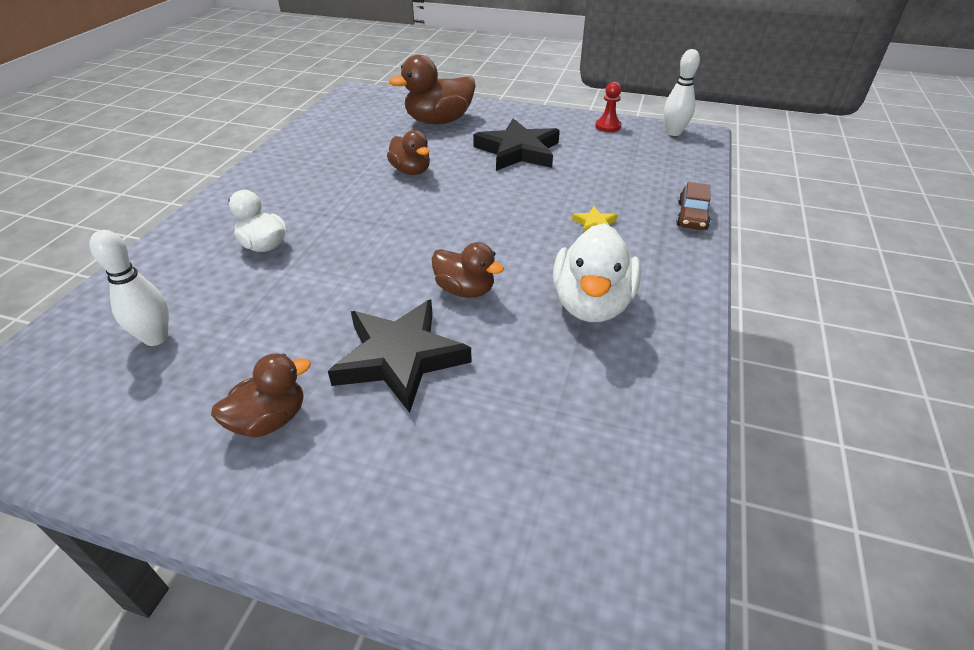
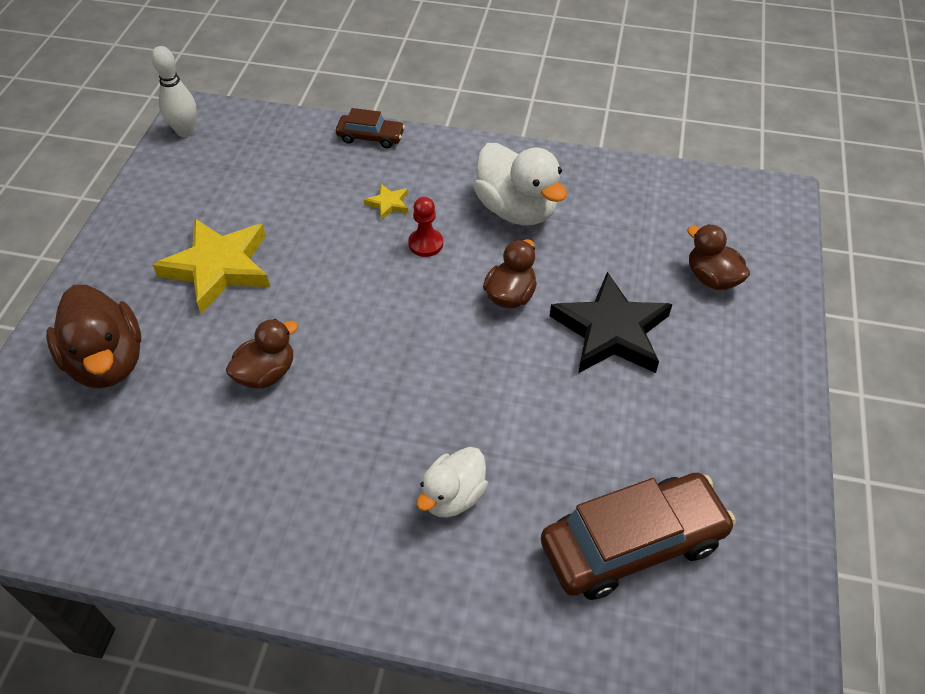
camera: 95 degrees left, 10 degrees up
white bowling pin [90,230,169,346] -> brown car [541,473,736,600]
brown duck [211,353,311,437] -> brown duck moved to [687,224,750,290]
black star [473,118,560,171] -> yellow star [153,219,270,314]
white duck [553,223,641,322] -> white duck turned 45 degrees clockwise [474,143,567,226]
red pawn [595,82,621,132] -> red pawn moved to [408,197,443,257]

